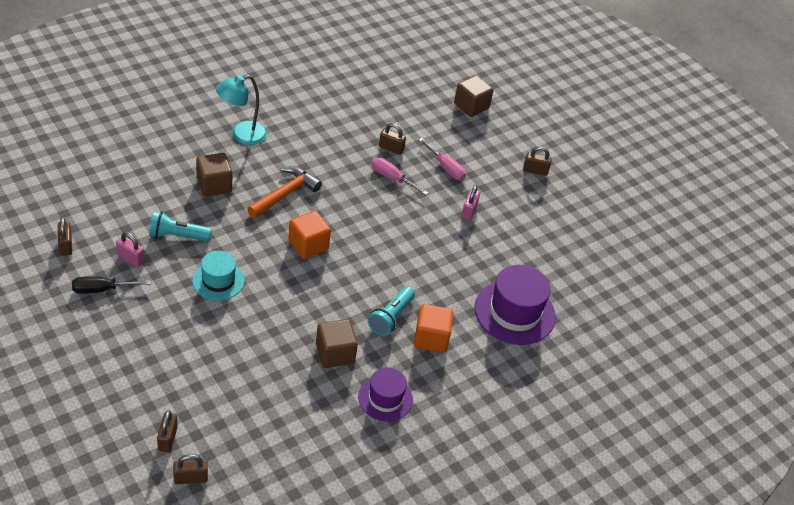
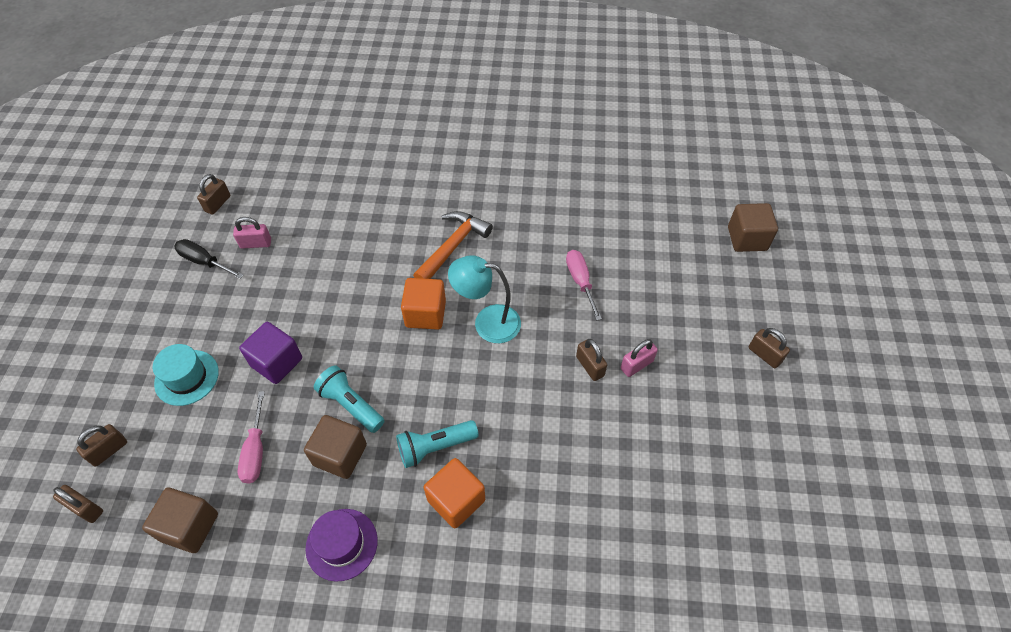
camera: 45 degrees right, 10 degrees up
pink padlock [116,232,145,267] -> pink padlock turned 75 degrees counterclockwise [233,217,271,249]
turquoise flashlight [149,211,212,241] -> turquoise flashlight moved to [314,365,385,433]
turquoise hat [192,251,244,300] -> turquoise hat moved to [153,344,219,406]
brown cube [196,153,232,197] -> brown cube moved to [142,488,218,553]
turquoise lamp [216,75,267,145] -> turquoise lamp moved to [448,255,521,343]
orange hammer [247,166,322,218] -> orange hammer turned 45 degrees counterclockwise [413,211,493,279]
brown padlock [379,123,406,155] -> brown padlock moved to [576,339,607,381]
pink screwdriver [419,138,466,180] -> pink screwdriver moved to [238,391,265,483]
purple hat [475,265,556,345] -> none
none -> purple cube [239,322,302,384]

